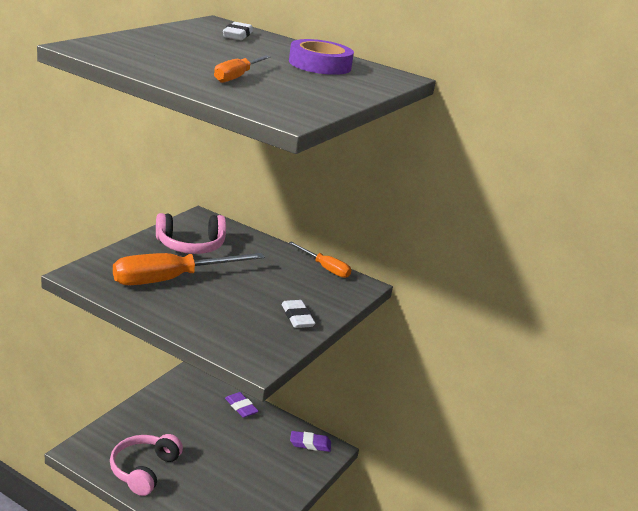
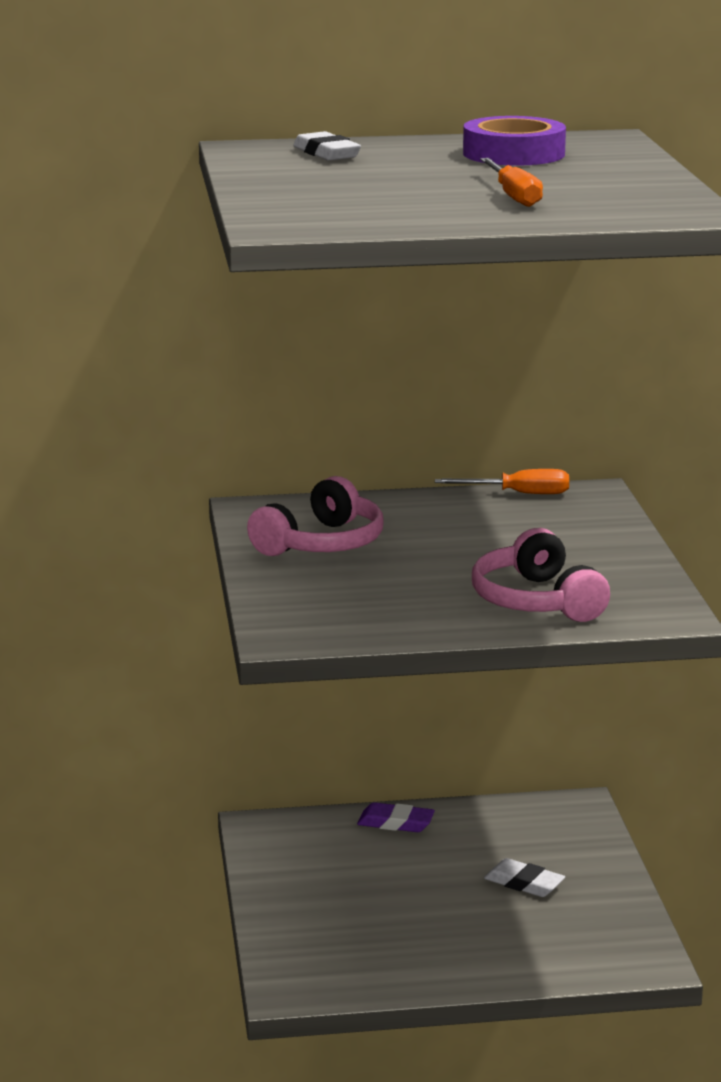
camera: 35 degrees left, 5 degrees down
pink headphones [110,434,183,496] -> pink headphones moved to [472,528,610,622]
orange screwdriver [113,253,265,285] -> none
white eraser [282,300,315,328] -> white eraser moved to [484,858,565,897]
purple eraser [290,431,331,452] -> none

